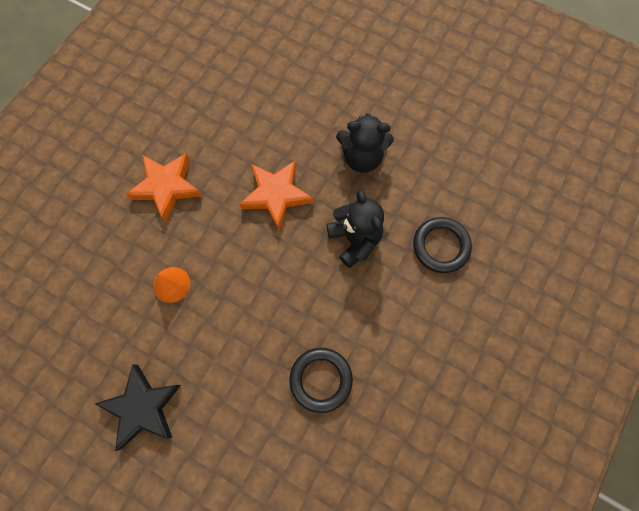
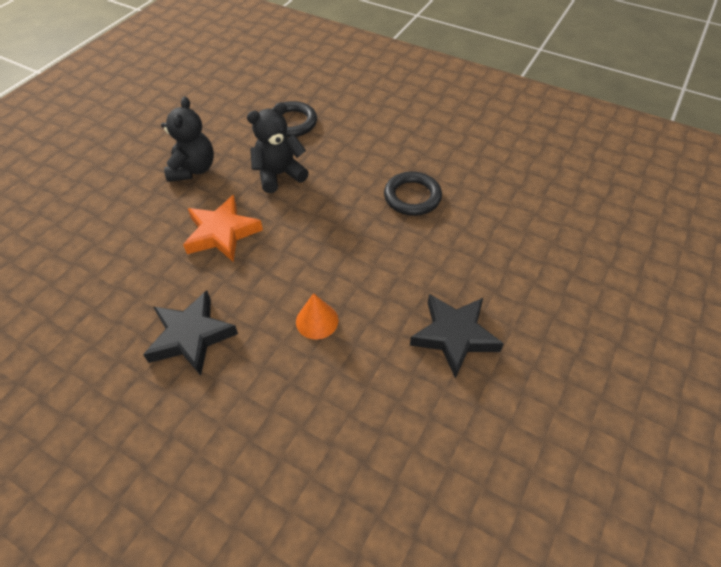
camera: 90 degrees left, 20 degrees down
orange star [126,153,202,222] -> black star [143,291,238,375]

